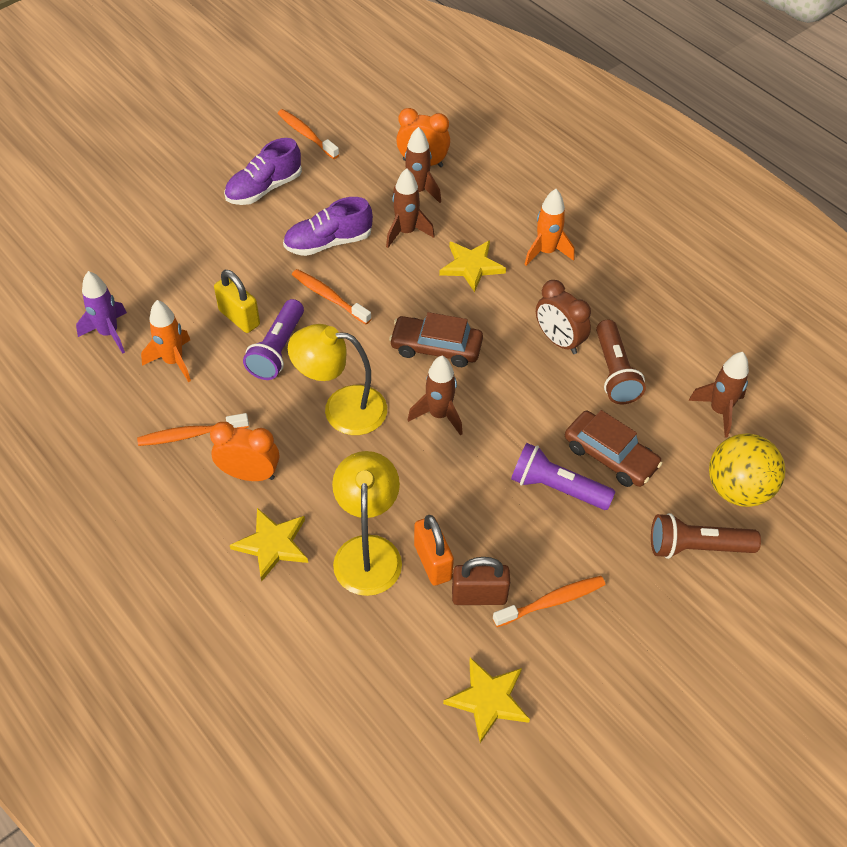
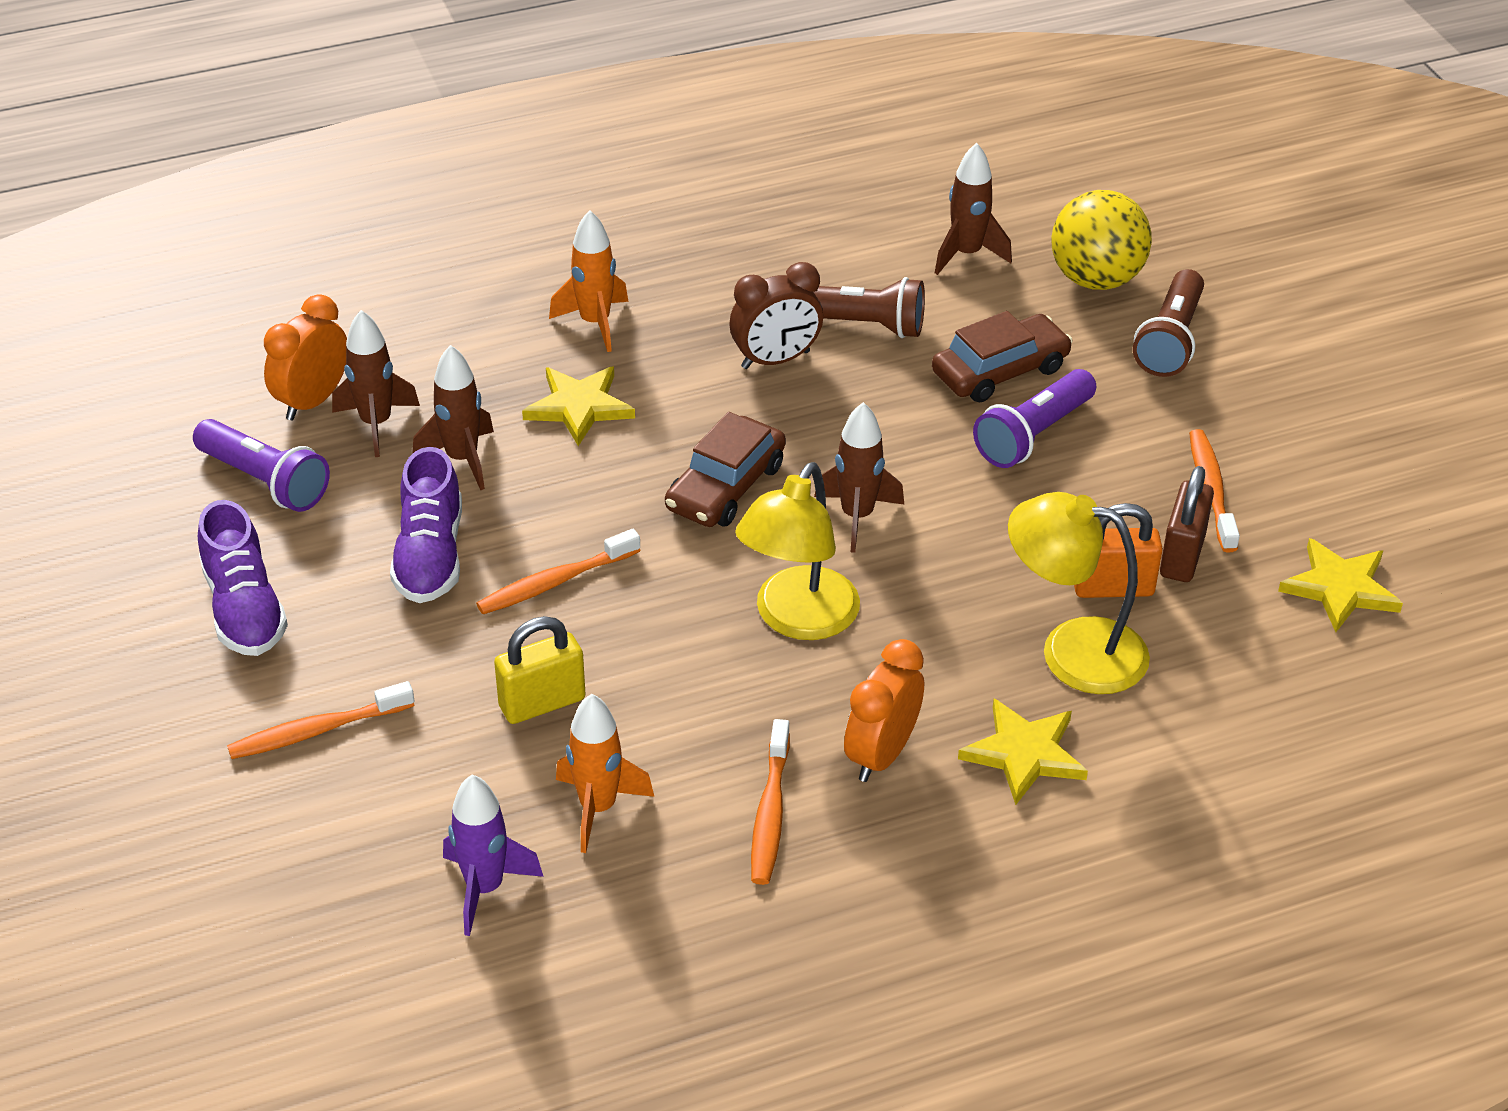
camera: 70 degrees left, 10 degrees down
purple flashlight [243,299,304,380] -> purple flashlight moved to [193,419,330,512]
orange toothbrush [277,109,339,159] -> orange toothbrush moved to [227,681,414,759]

